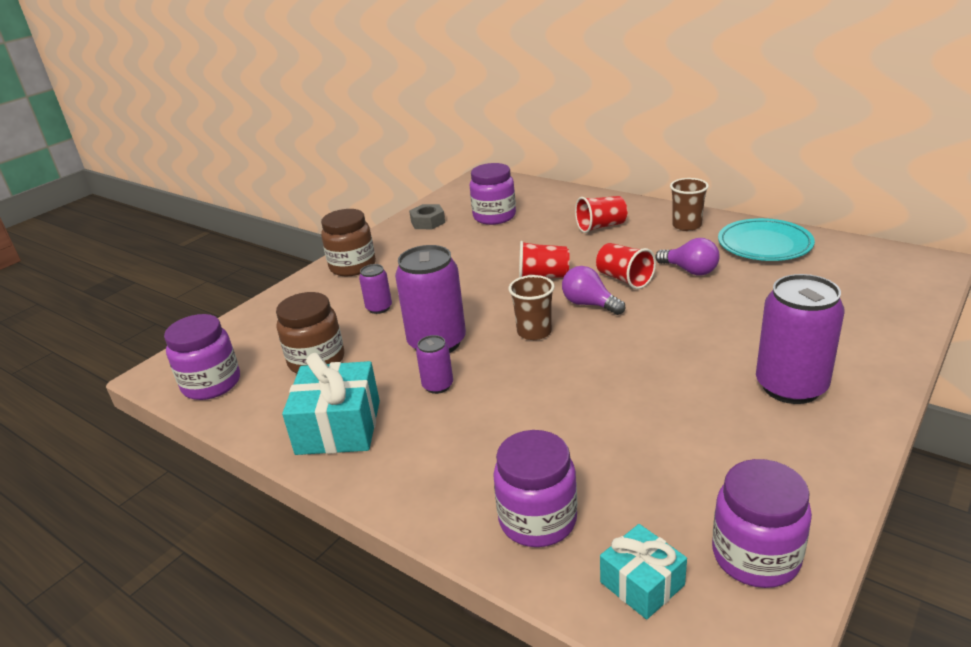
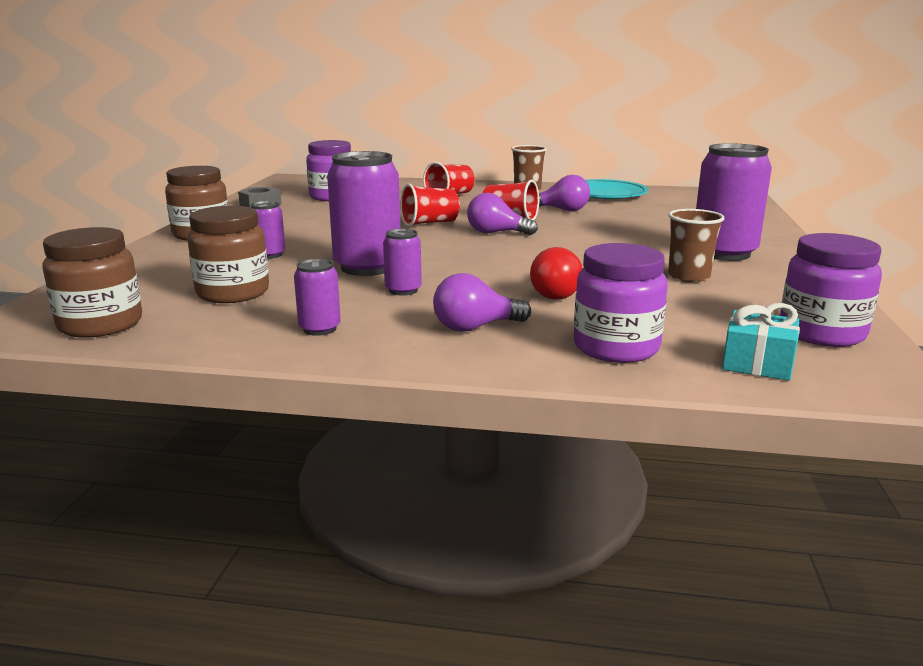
camera: 30 degrees left, 10 degrees down
purple jar [164,314,240,400] -> brown jar [42,227,142,338]
turquoise gift [282,353,380,455] -> purple can [294,259,341,336]
brown cup [508,275,555,340] -> brown cup moved to [668,209,725,282]
none -> purple light bulb [433,273,531,332]
none -> red light bulb [530,247,583,300]

